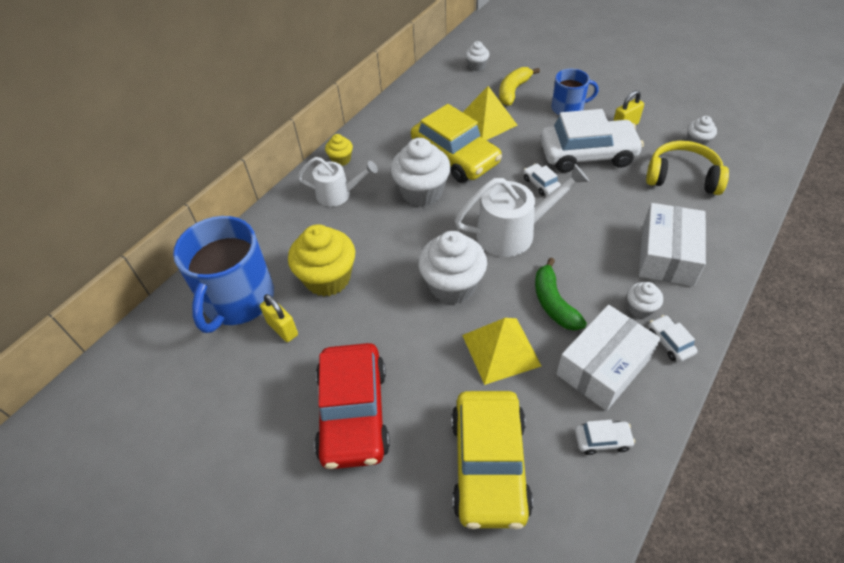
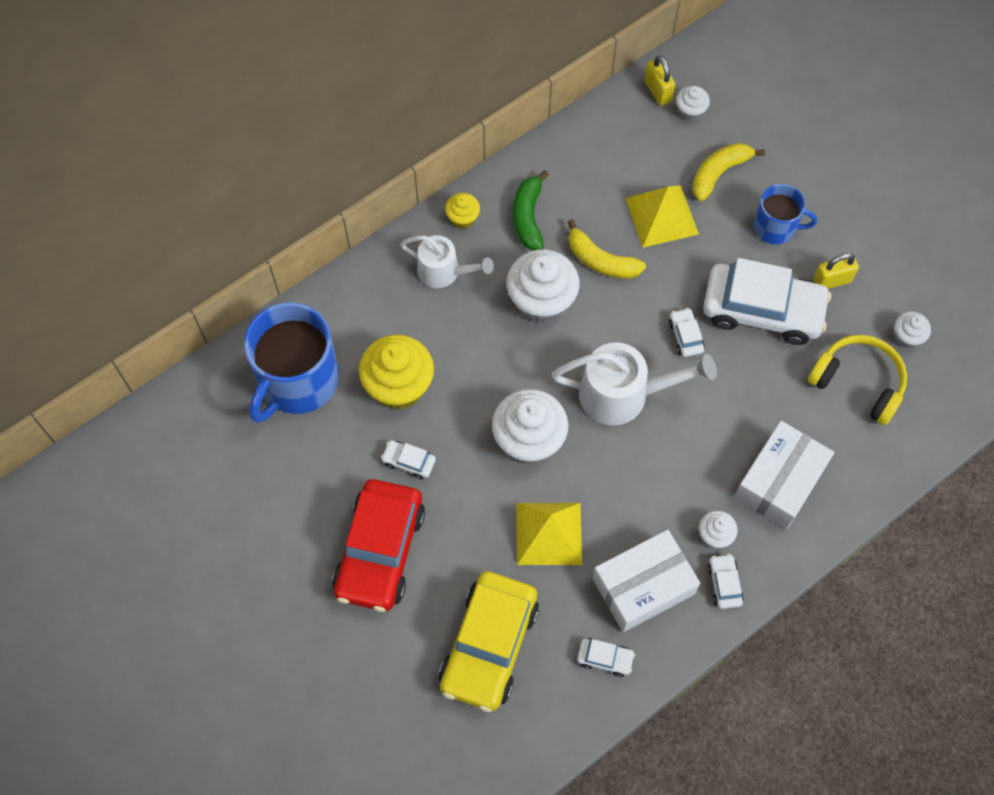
camera: 15 degrees right, 15 degrees up
yellow padlock [260,294,298,342] -> yellow padlock moved to [644,55,675,106]
yellow car [411,104,502,183] -> yellow banana [568,219,646,279]
green banana [535,258,587,331] -> green banana moved to [513,170,549,250]
none -> white car [381,440,436,479]

